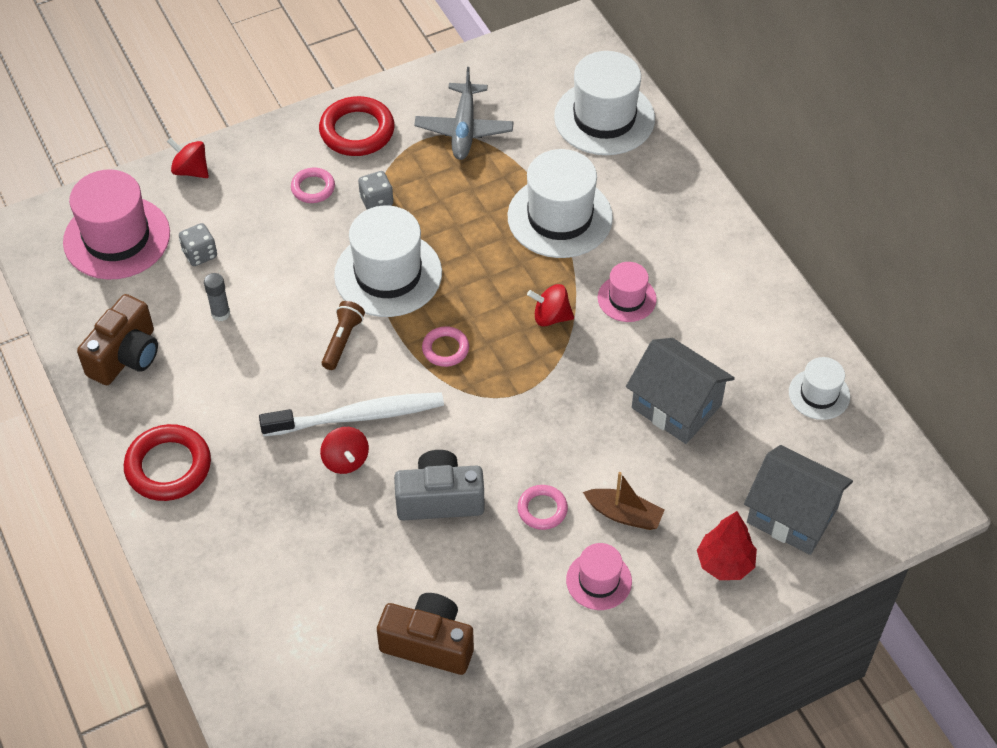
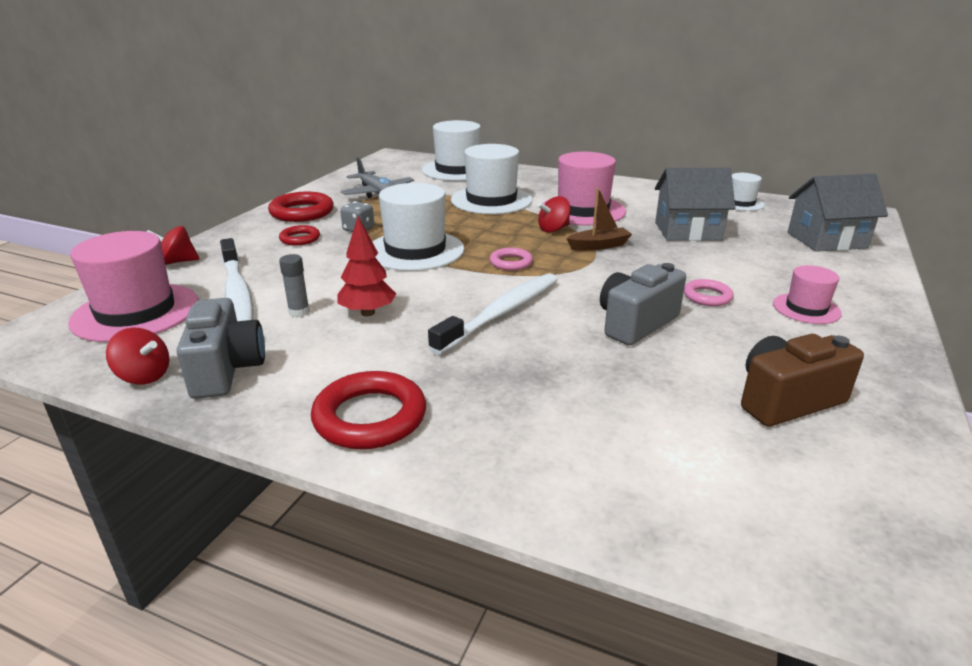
camera: 40 degrees left, 25 degrees down
brown camera [77,294,158,385] -> grey camera [176,298,265,399]
grey dice [179,223,217,266] -> white toothbrush [220,238,253,321]
pink ring [291,168,335,203] -> red ring [279,225,320,246]
red spinning top [320,427,369,474] -> red spinning top moved to [106,328,169,384]
brown flashlight [322,301,365,370] -> none
brown boat [583,472,664,530] -> brown boat moved to [566,188,632,251]
pink hat [598,262,657,322] -> pink hat [543,152,626,226], size x1.85
red tree [697,511,757,580] -> red tree moved to [338,216,396,316]

